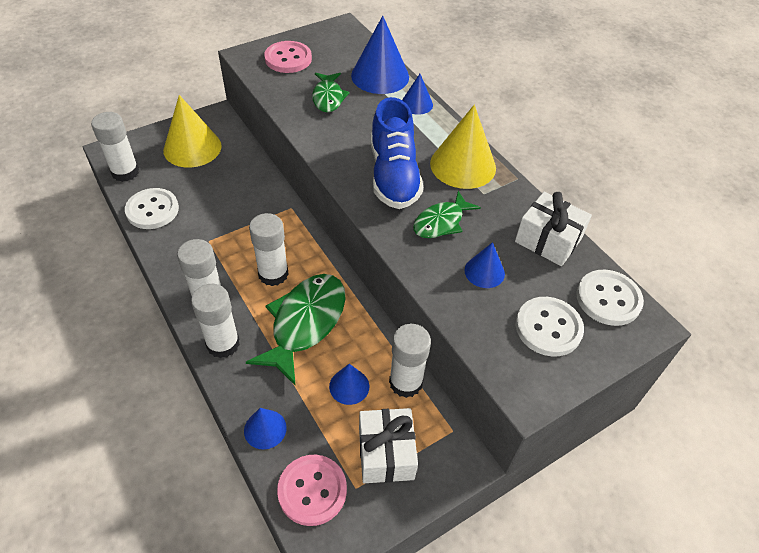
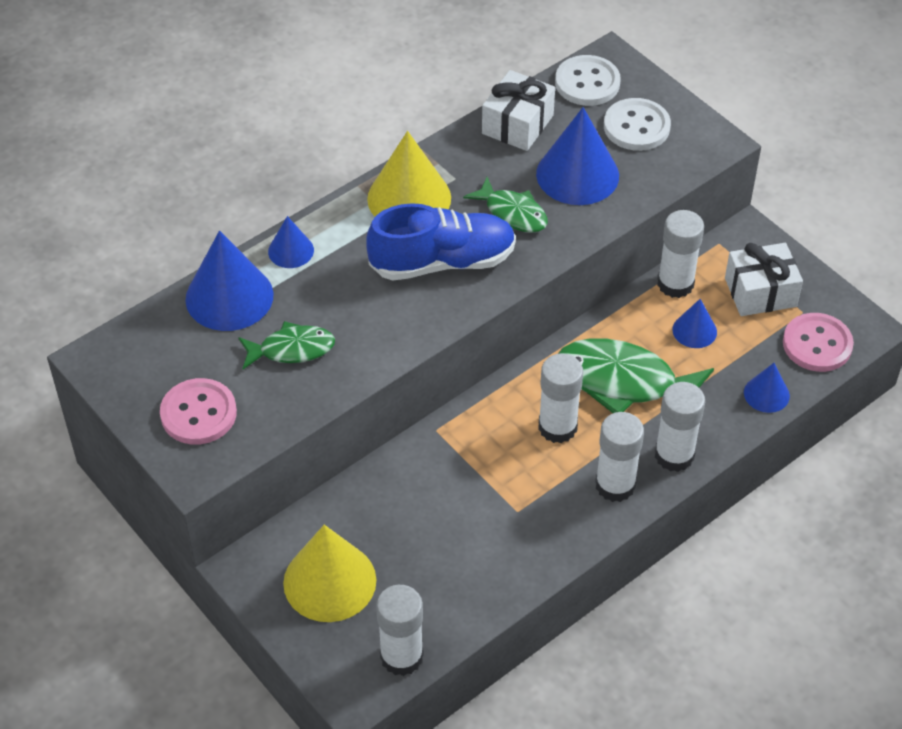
camera: 95 degrees left, 0 degrees up
white button [125,188,179,229] -> none
blue cone [464,242,505,288] -> blue cone [536,107,619,205], size x1.88

